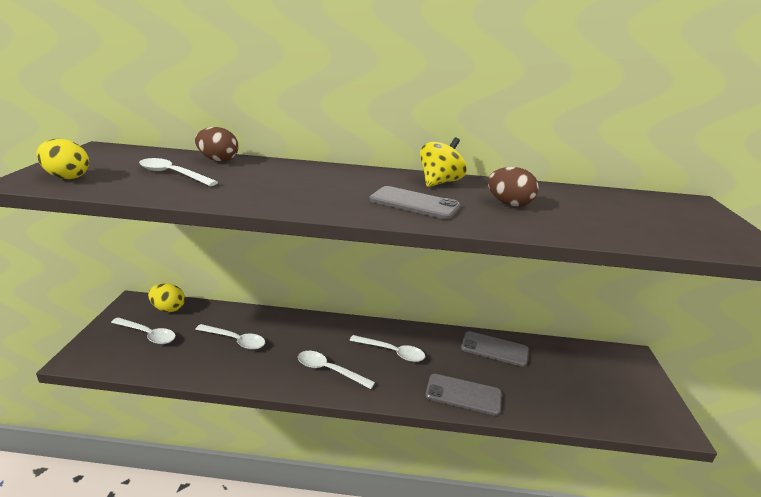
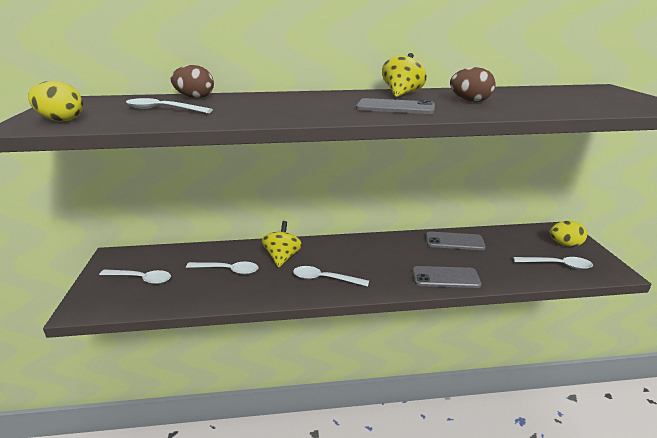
camera: 10 degrees left, 0 degrees up
yellow egg [148,283,185,312] -> yellow egg moved to [550,221,587,247]
white spoon [350,335,425,362] -> white spoon moved to [513,257,593,269]
none -> yellow spinning top [262,221,302,267]

